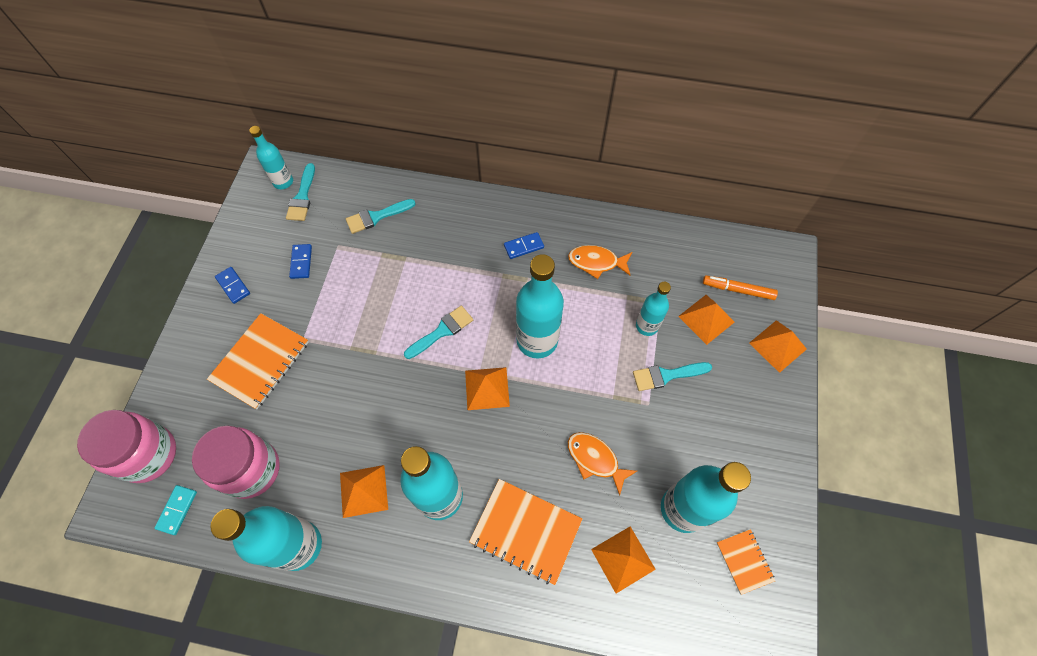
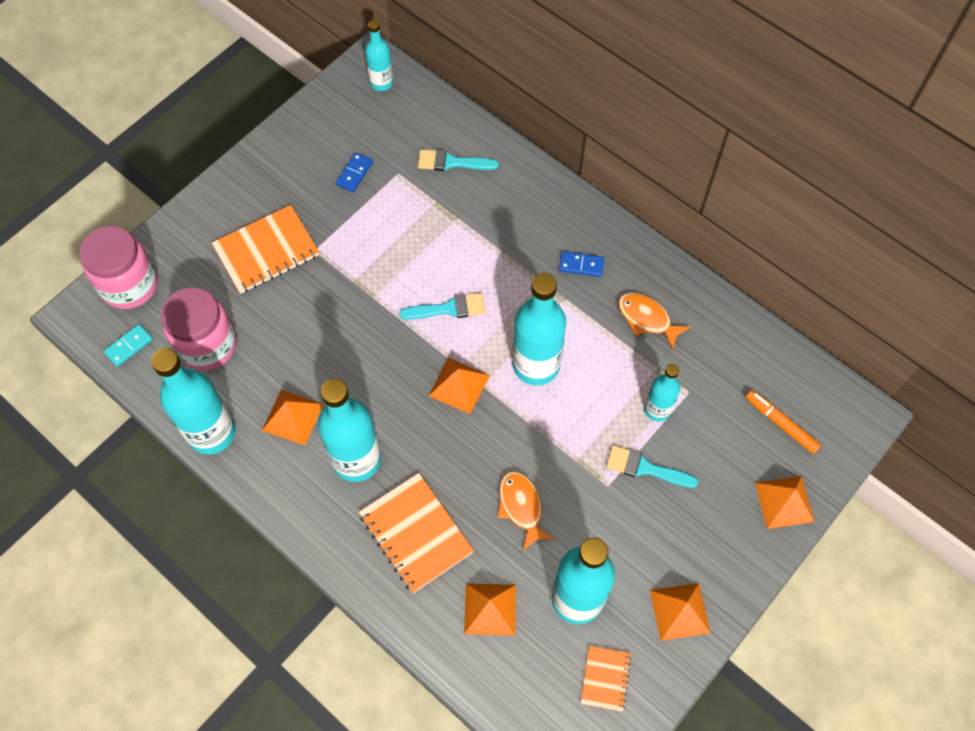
camera: 30 degrees right, 0 degrees up
blue domino [215,267,250,304] -> none
turquoise brush [286,163,315,221] -> none
orange pyramid [678,295,734,345] -> orange pyramid moved to [650,583,711,641]

